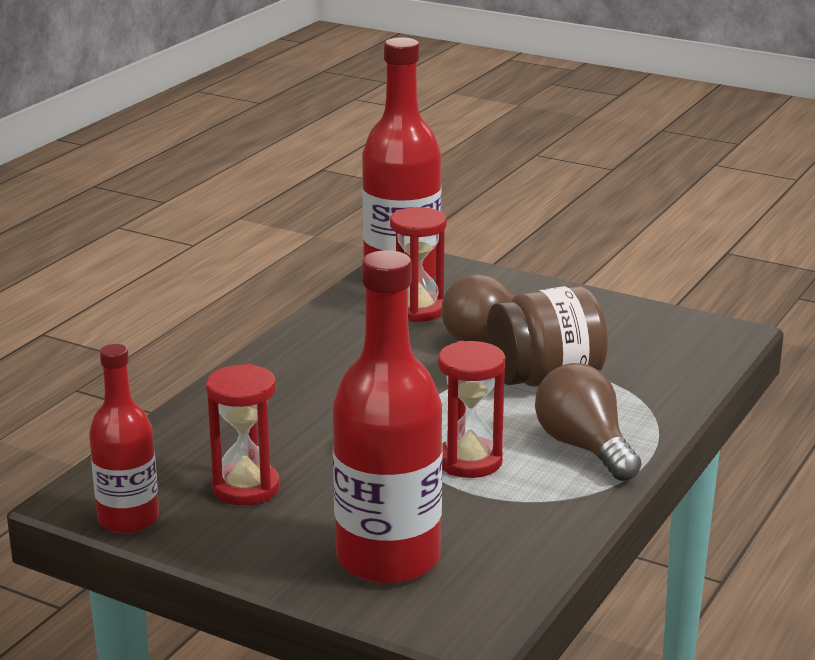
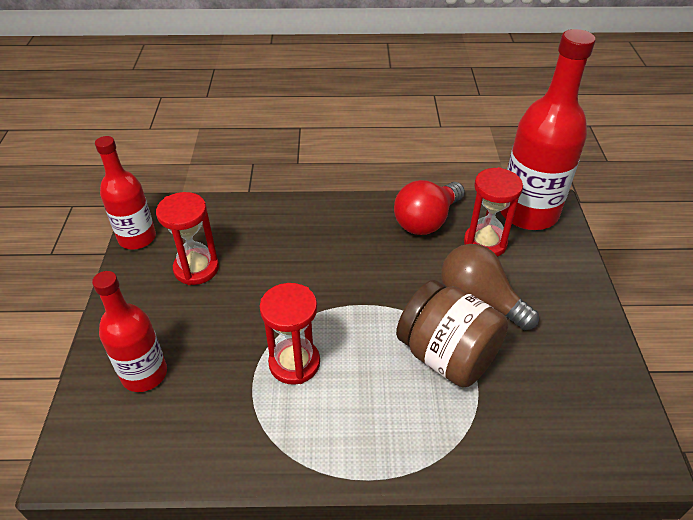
camera: 60 degrees right, 20 degrees up
red bottle [333,250,443,584] -> red bottle [92,271,167,392], size x0.61
brown light bulb [535,363,641,481] -> none
none -> red light bulb [394,180,465,235]

